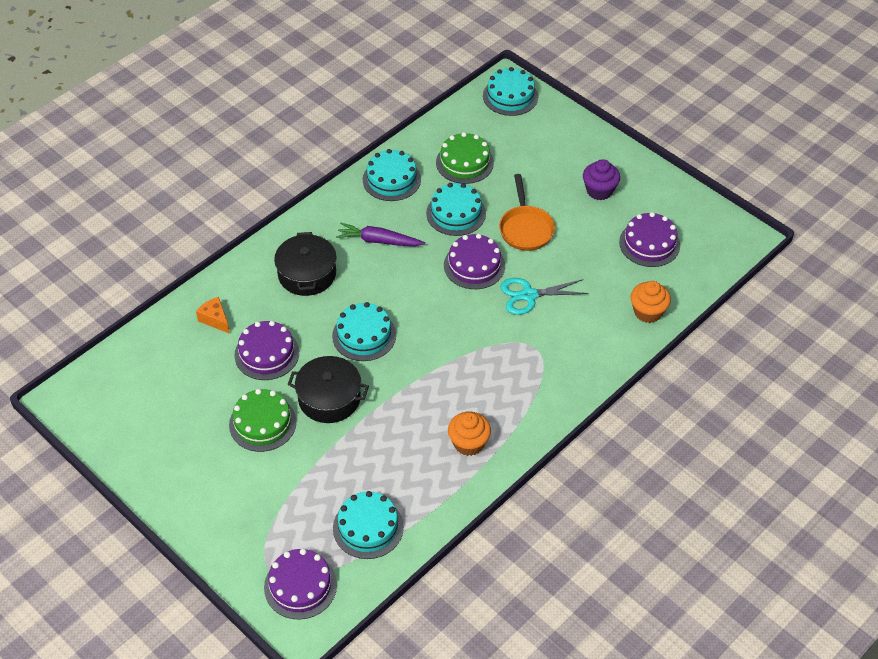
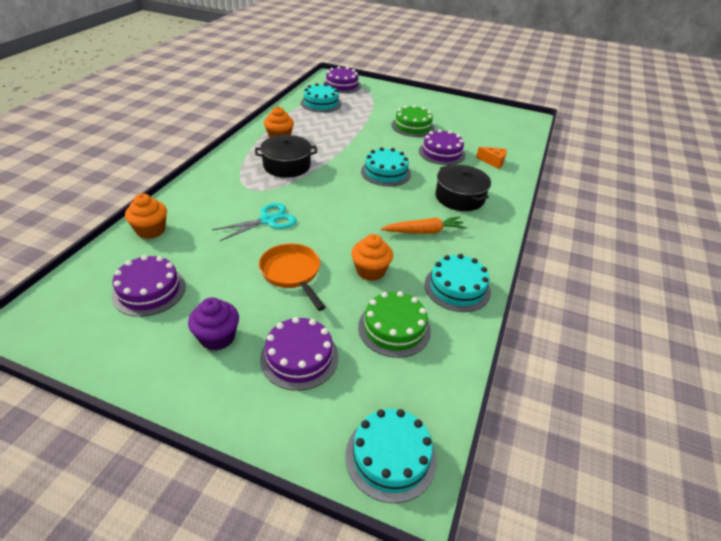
camera: 155 degrees right, 10 degrees down
black pot [288,356,369,423] -> black pot moved to [255,135,317,178]
purple carrot [336,223,425,246] -> orange carrot [381,216,467,234]
turquoise cake [426,183,486,236] -> orange cupcake [351,234,393,281]
purple cake [444,234,505,289] -> purple cake moved to [260,317,339,391]

